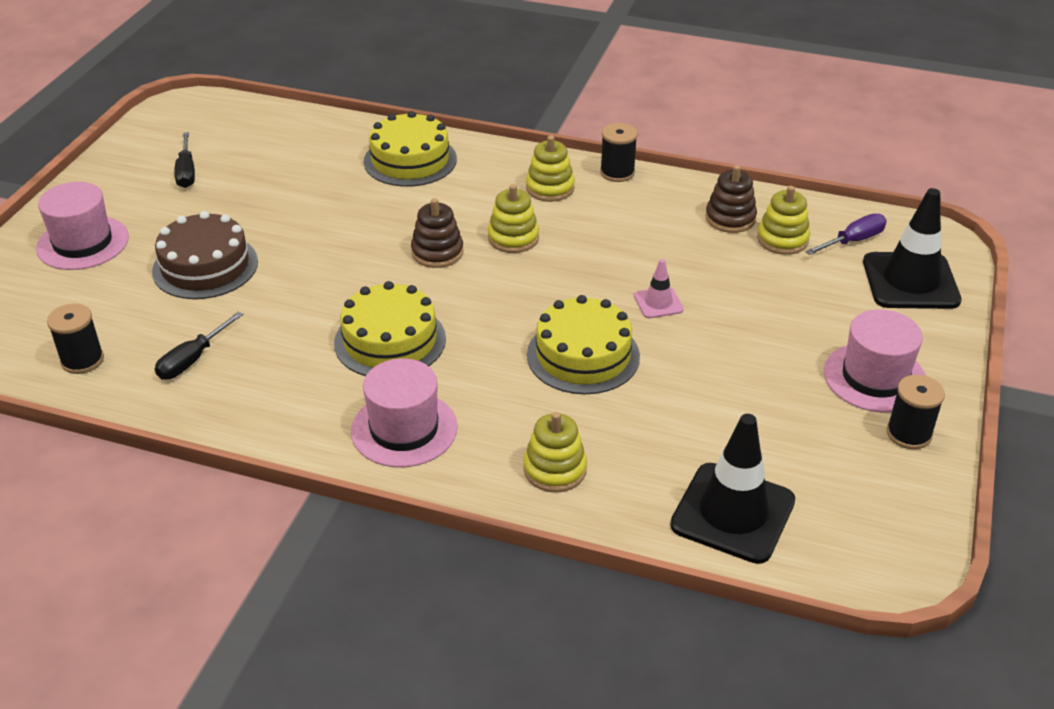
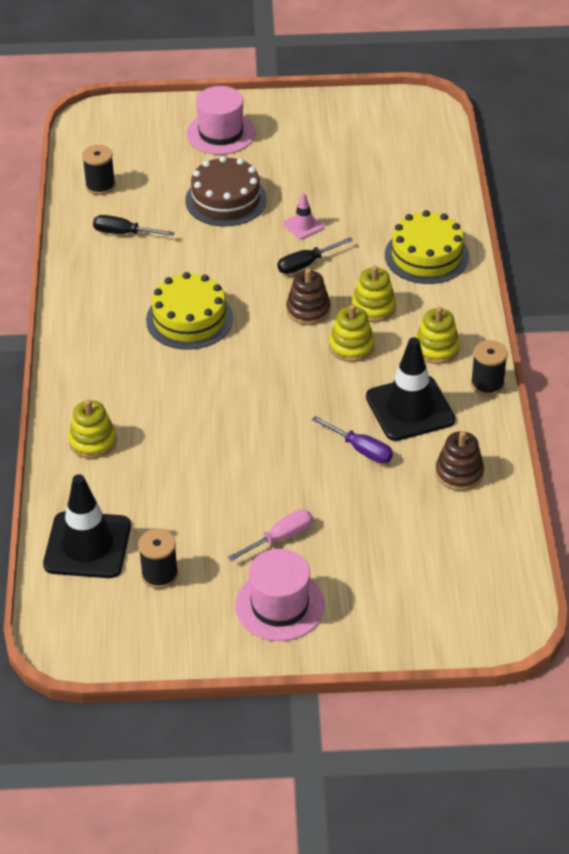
camera: 70 degrees right, 5 degrees up
black screwdriver [174,132,195,188] -> black screwdriver moved to [277,237,353,274]
pink hat [351,358,458,467] -> none
yellow cake [527,295,640,394] -> none
pink traffic cone [634,259,684,318] -> pink traffic cone moved to [283,192,324,239]
yellow stacking toy [757,186,810,255] -> yellow stacking toy moved to [352,266,396,322]
purple screwdriver [805,214,887,255] -> purple screwdriver moved to [312,416,393,463]
black traffic cone [863,188,961,309] -> black traffic cone moved to [366,337,455,441]
black spool [886,375,945,449] -> black spool moved to [138,529,178,589]
none -> pink screwdriver [228,510,313,561]

